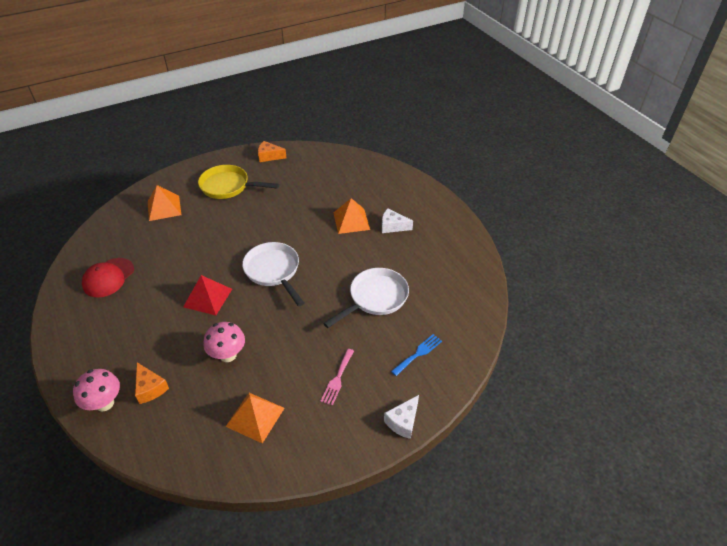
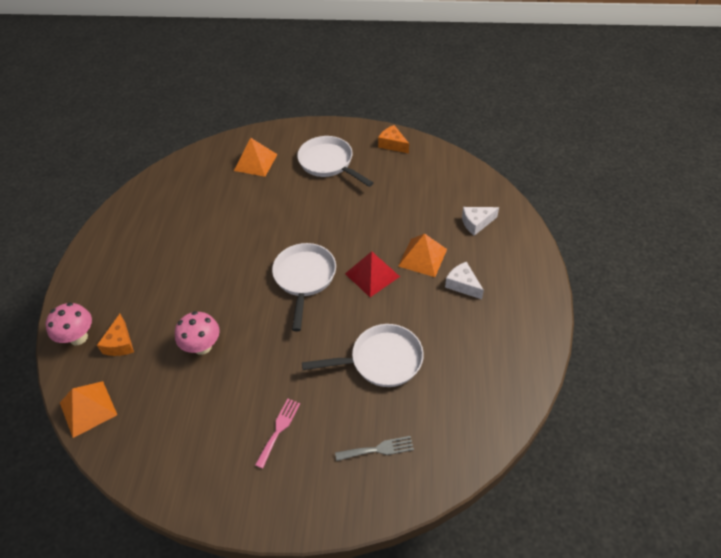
camera: 35 degrees right, 5 degrees up
red cap [82,258,134,297] -> none
red pyramid [183,275,232,316] -> red pyramid moved to [345,251,400,297]
yellow pan [198,165,279,199] -> white pan [297,136,374,187]
orange pyramid [226,393,284,444] -> orange pyramid moved to [60,381,117,438]
pink fork [321,349,354,406] -> pink fork turned 150 degrees clockwise [255,399,300,469]
white cheese [384,395,419,439] -> white cheese moved to [462,207,499,236]
blue fork [391,334,442,376] -> grey fork [335,436,414,461]

